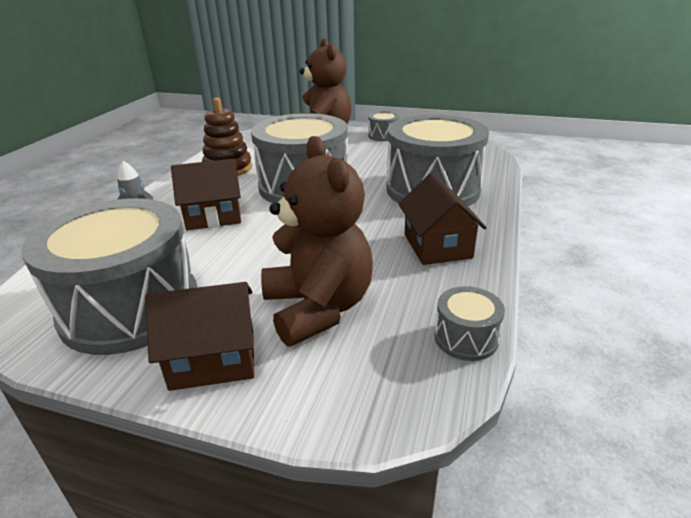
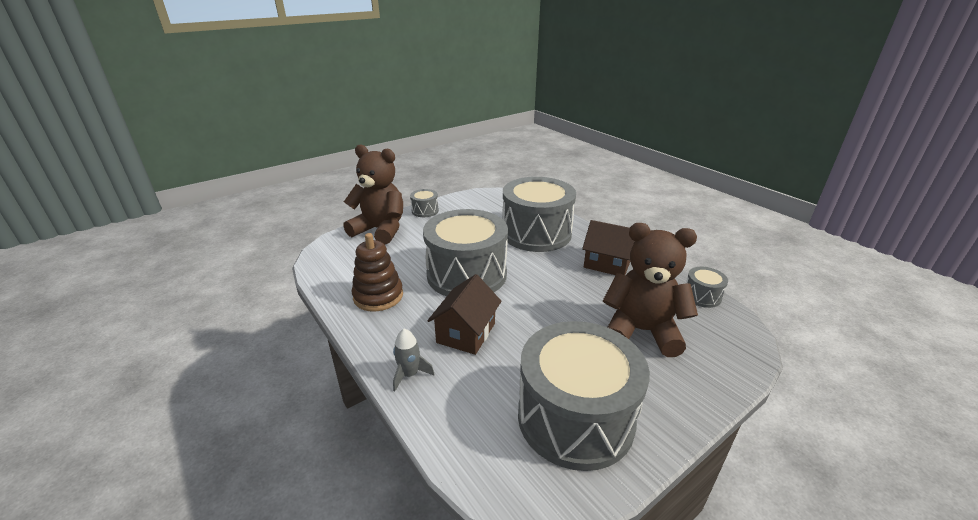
camera: 55 degrees left, 0 degrees up
brown house [145,282,254,391] -> none

